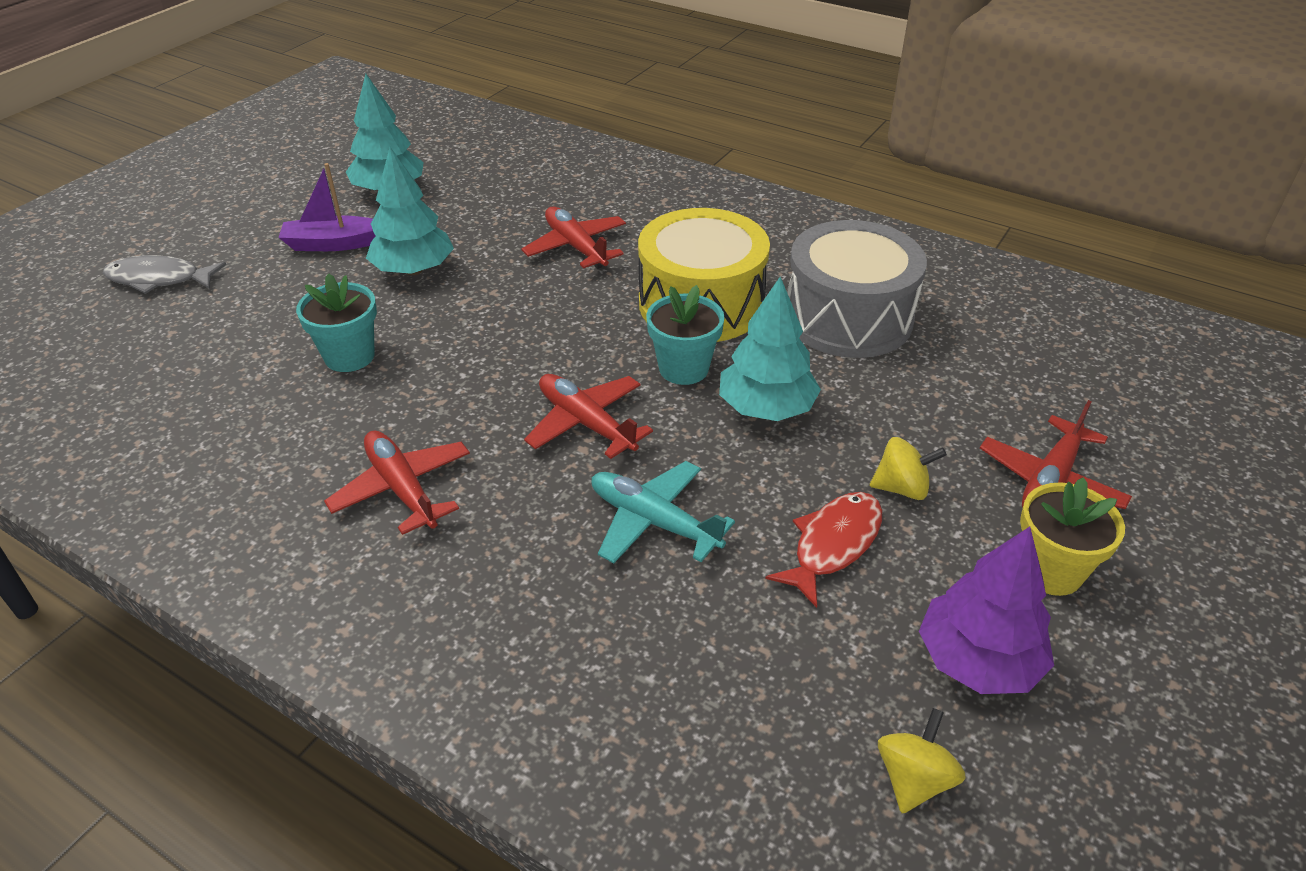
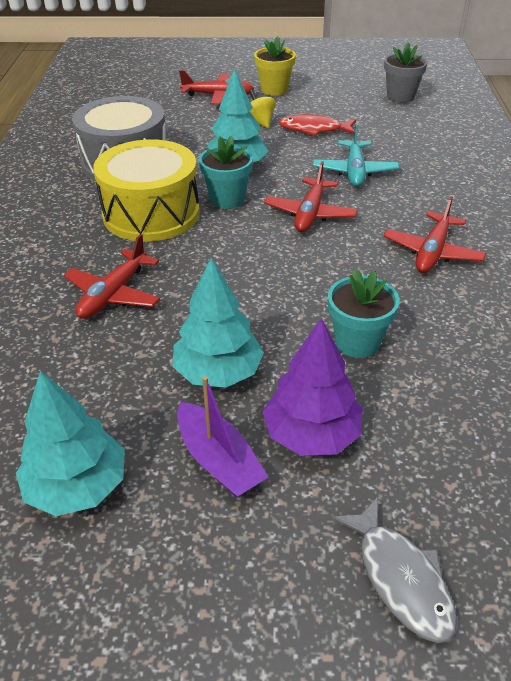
camera: 120 degrees left, 0 degrees up
yellow spinning top [878,708,966,813] -> grey flower pot [384,42,428,103]
purple tree [919,527,1054,694] -> purple tree moved to [263,318,362,456]

